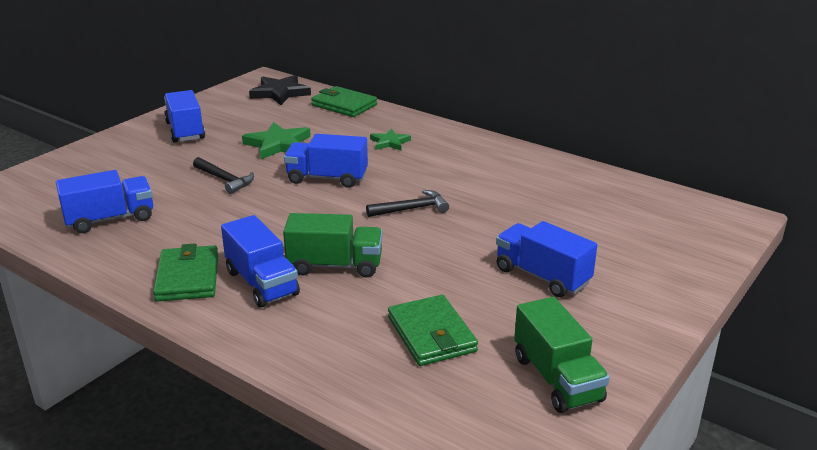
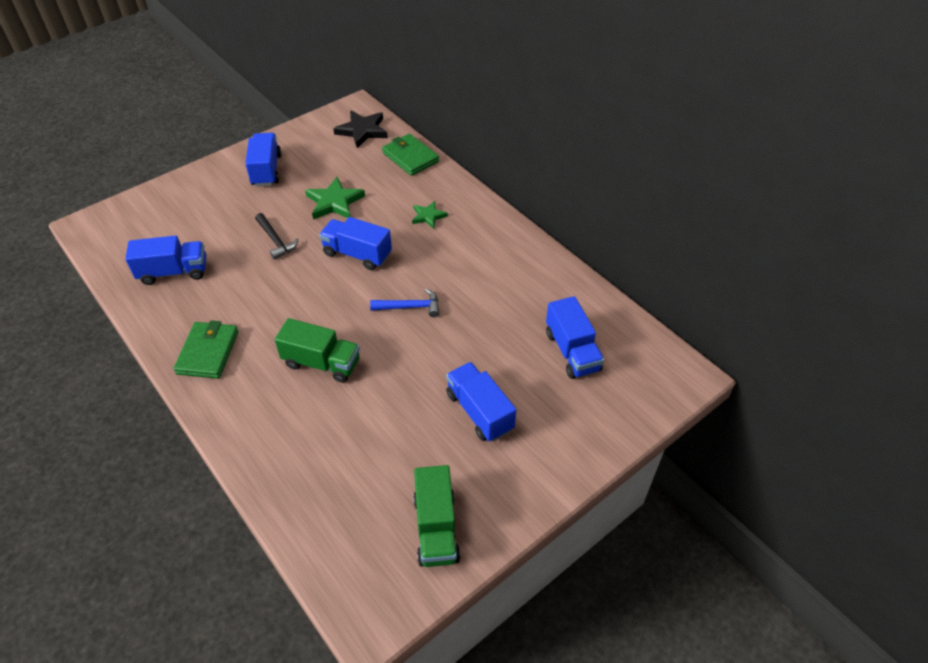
camera: 15 degrees right, 20 degrees up
blue truck [221,215,300,308] -> blue truck moved to [546,296,604,379]
black hammer [366,190,449,217] -> blue hammer [370,288,439,317]
green wallet [388,295,478,366] -> none

